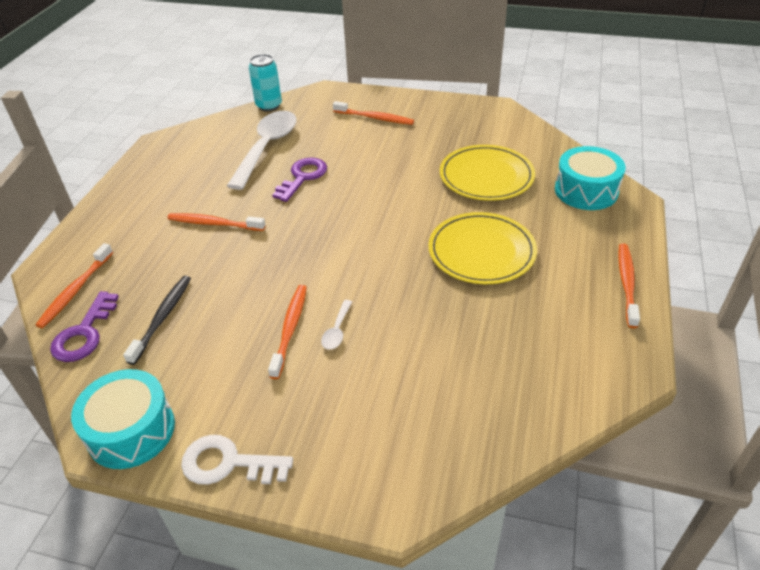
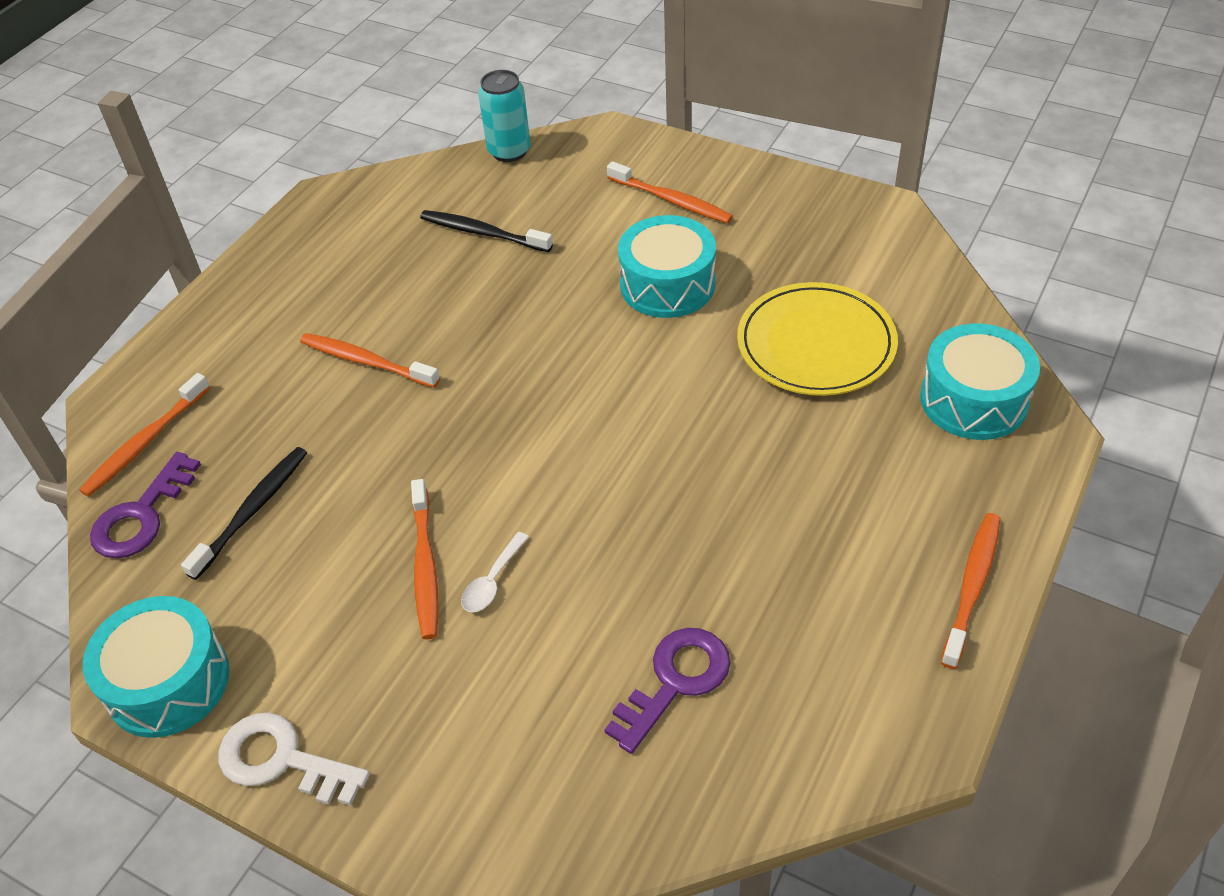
camera: 15 degrees right, 5 degrees up
white spoon [227,111,297,190] -> black toothbrush [420,210,553,252]
orange toothbrush [268,285,307,379] -> orange toothbrush turned 150 degrees clockwise [411,479,439,639]
purple key [272,158,327,202] -> purple key moved to [605,628,730,754]
yellow plate [428,212,537,284] -> none
none -> turquoise drum [618,215,716,318]

